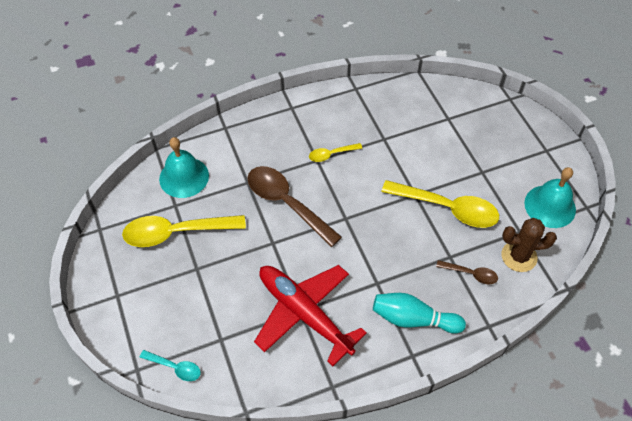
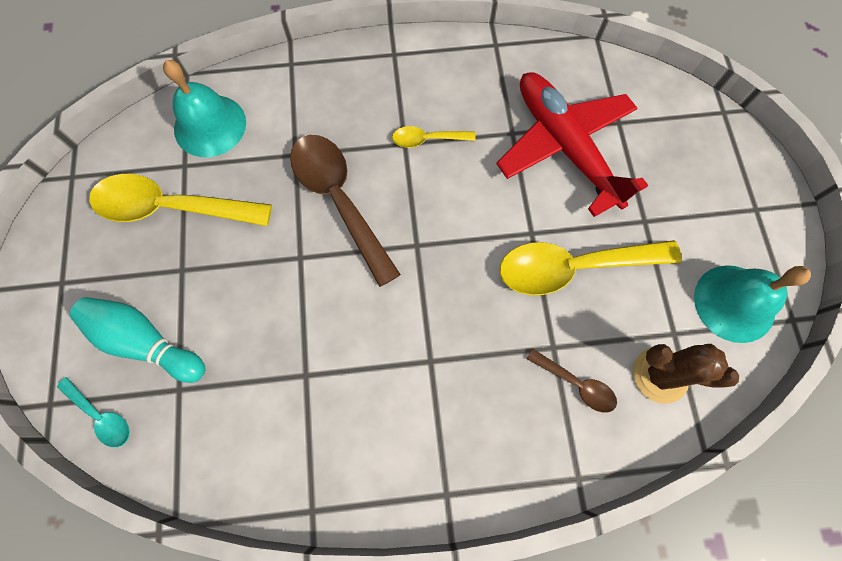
camera: 15 degrees right, 15 degrees up
red plane [254,265,367,366] -> red plane moved to [496,72,648,217]
turquoise bowling pin [373,293,466,334] -> turquoise bowling pin moved to [69,297,206,383]
yellow spoon [381,180,499,228] -> yellow spoon turned 135 degrees clockwise [500,240,682,295]

